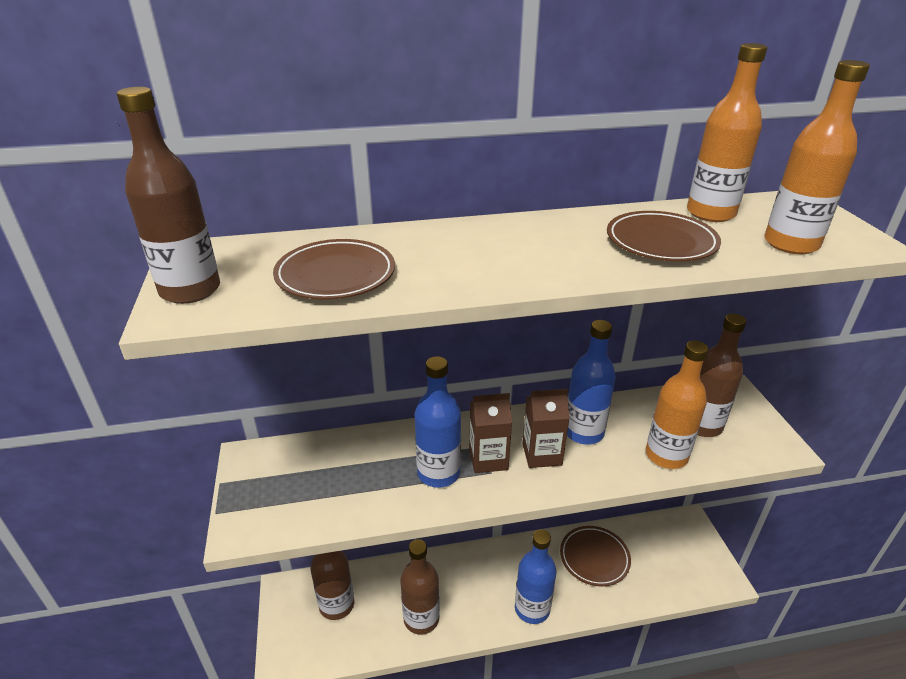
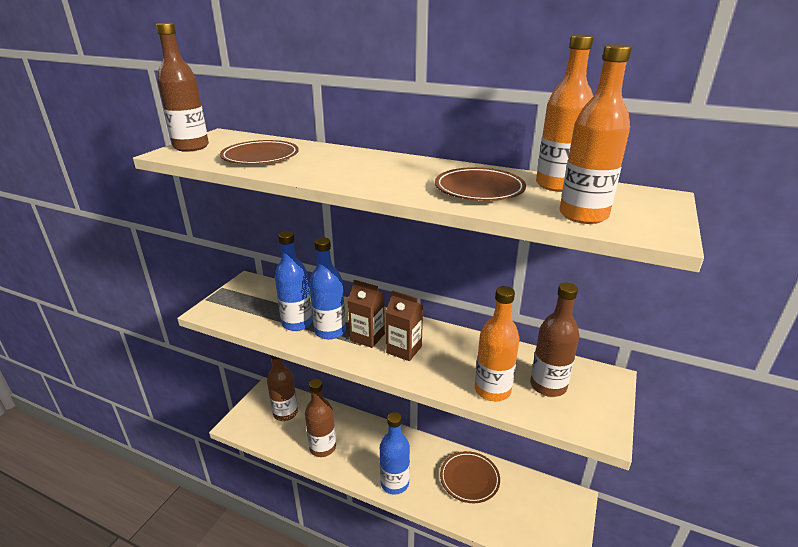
camera: 35 degrees right, 5 degrees down
blue bottle [567,320,616,445] -> blue bottle moved to [275,231,313,331]

